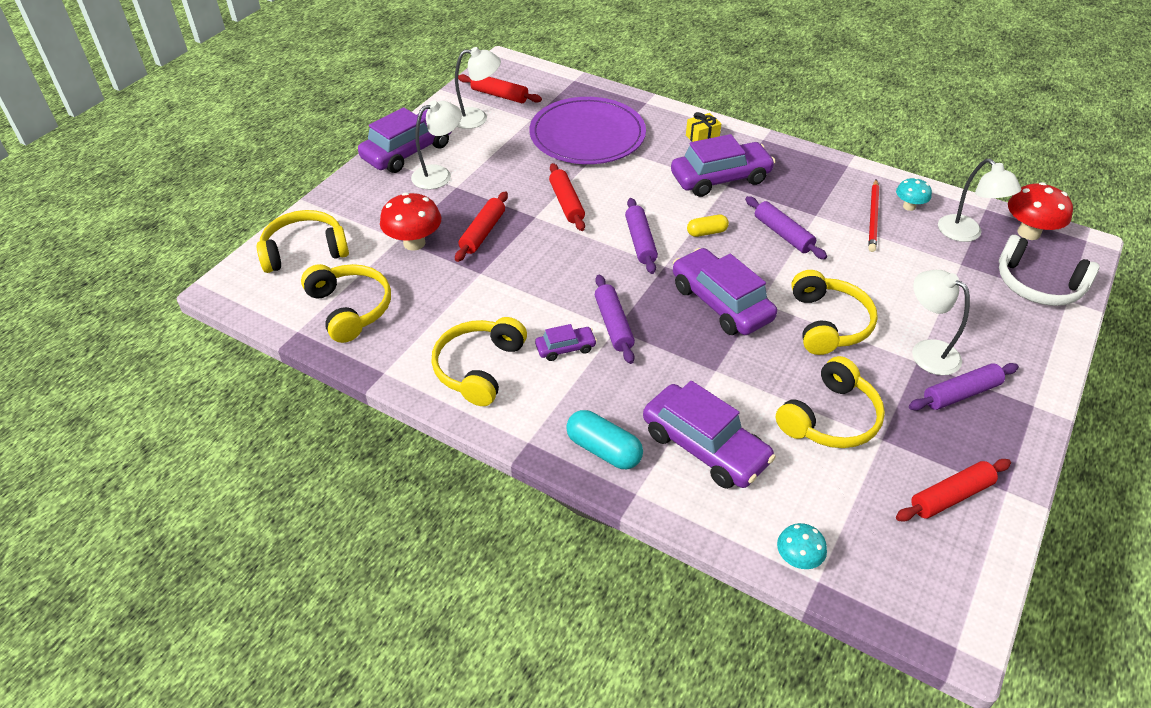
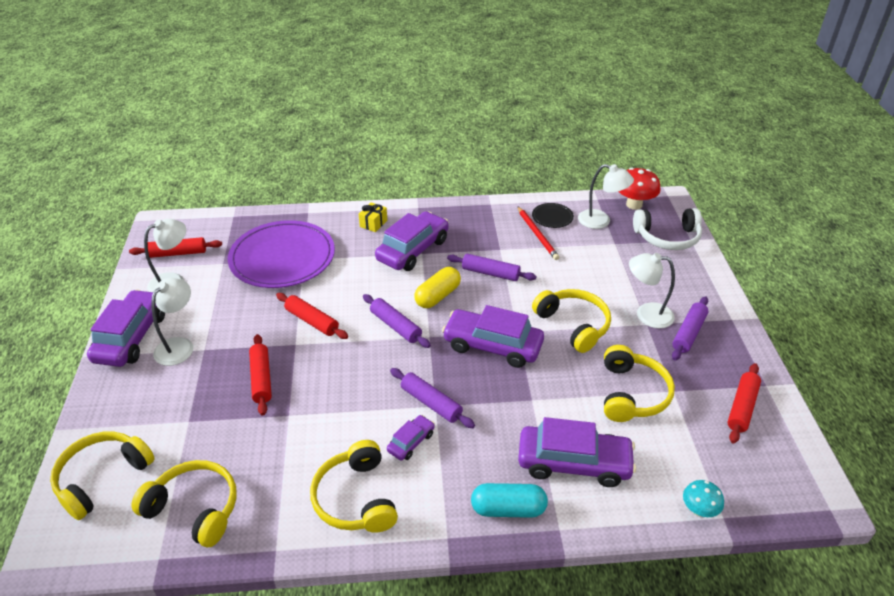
camera: 35 degrees left, 5 degrees down
red mushroom [380,192,441,251] -> none
yellow capsule [687,215,729,237] -> yellow capsule [414,267,461,308], size x1.58
turquoise mushroom [896,178,932,211] -> black plate [532,203,574,228]

